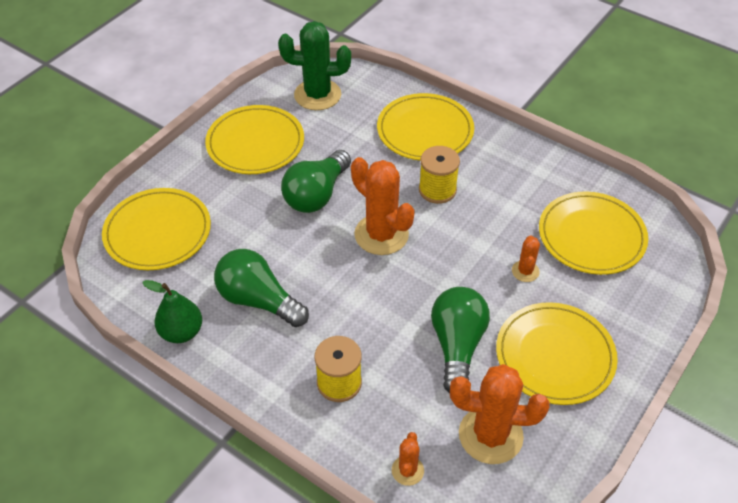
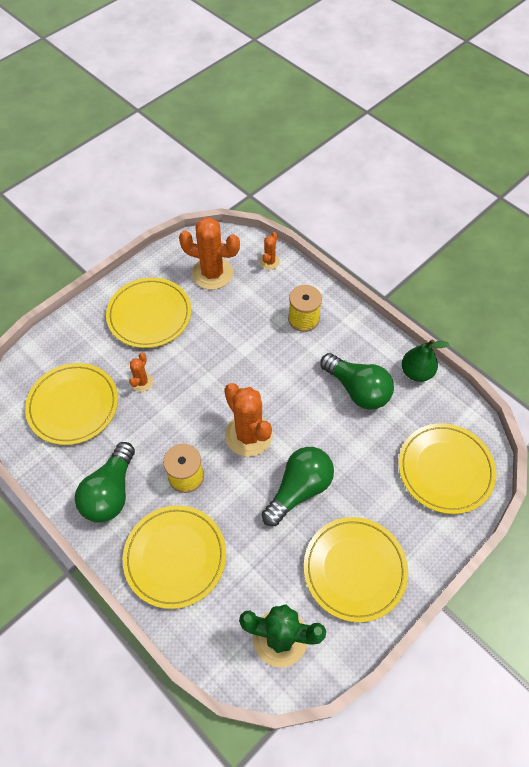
camera: 170 degrees left, 10 degrees up
green light bulb [431,287,490,393] -> green light bulb moved to [75,442,135,523]

